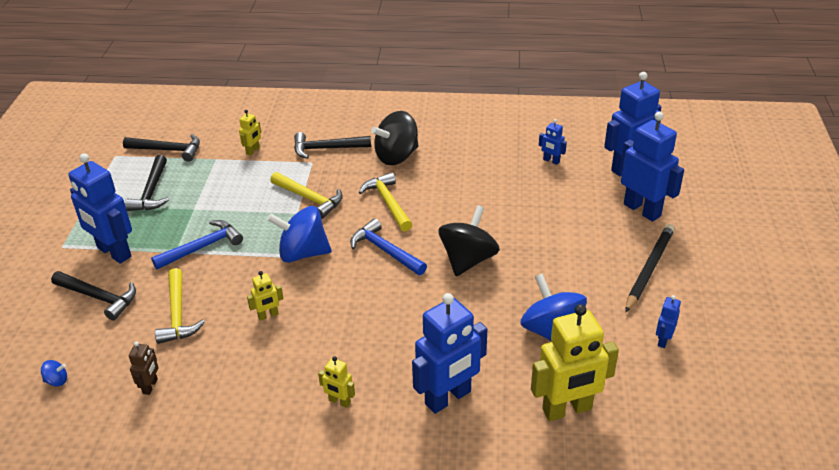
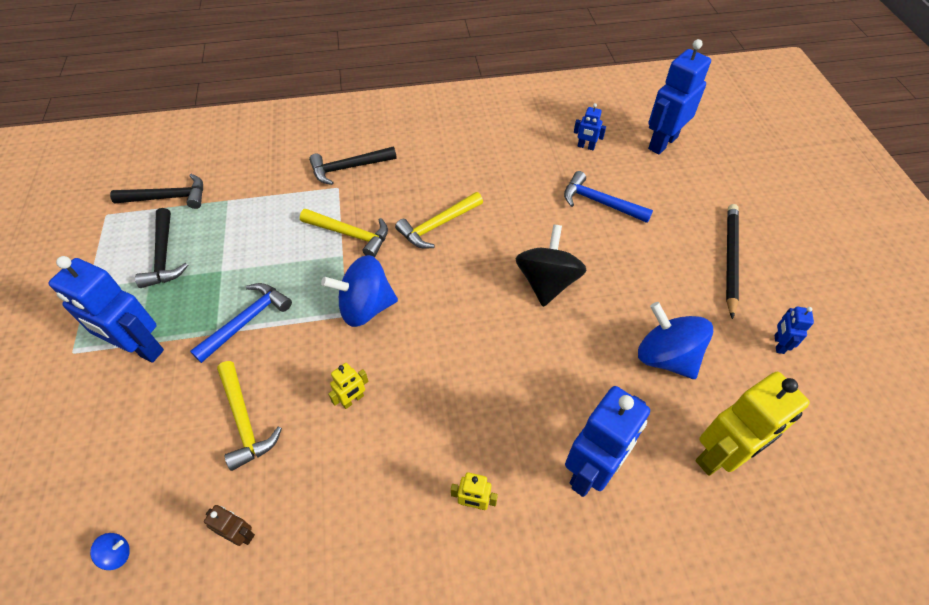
camera: 15 degrees left, 15 degrees up
black hammer [51,271,136,321] -> none
brown robot [129,342,158,395] -> brown robot turned 60 degrees counterclockwise [204,505,255,546]
yellow robot [239,110,261,156] -> none
blue hammer [350,218,427,275] -> blue hammer moved to [564,171,653,223]
yellow hammer [359,172,412,232] -> yellow hammer turned 90 degrees counterclockwise [395,192,483,249]
black spinning top [371,111,419,165] -> none
blue robot [620,112,684,222] -> none

